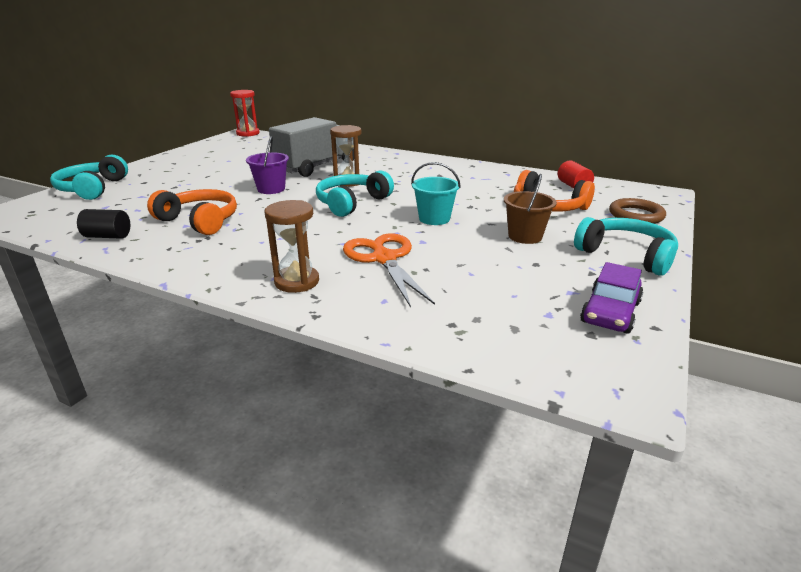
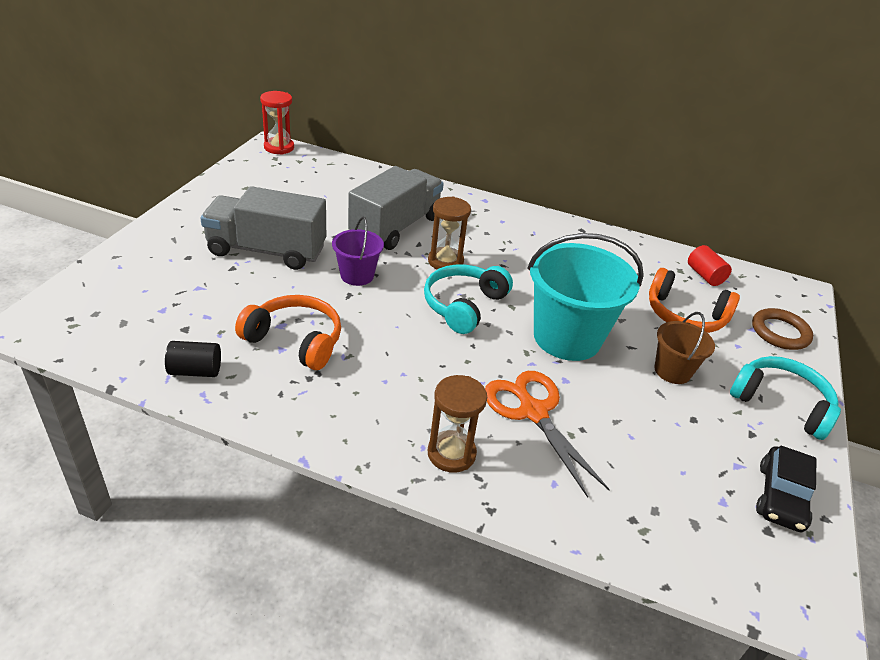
camera: 10 degrees left, 10 degrees up
turquoise headphones [50,154,128,200] -> none
turquoise bucket [411,162,461,225] -> turquoise bucket [527,233,644,361], size x1.92
purple car [580,262,643,334] -> black car [756,445,816,532]
none -> grey truck [200,186,326,270]

